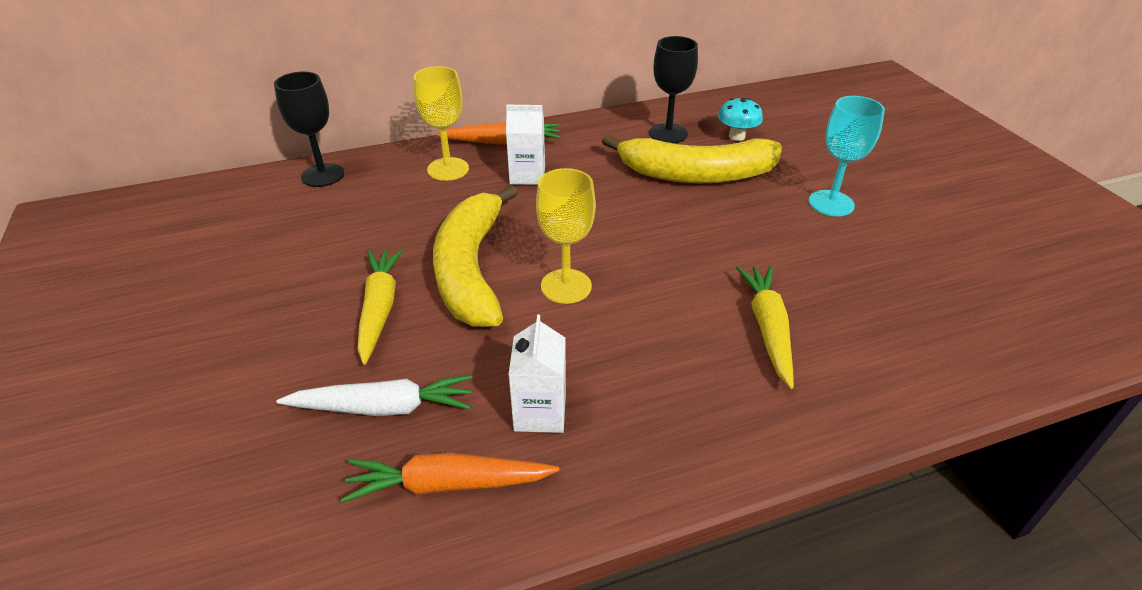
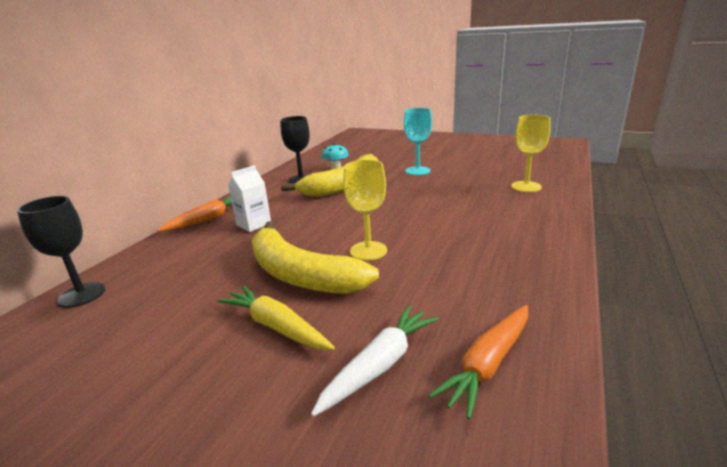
camera: 45 degrees left, 15 degrees down
yellow goblet [414,66,469,181] -> yellow goblet moved to [511,115,551,192]
white carton [508,315,566,433] -> none
yellow carrot [736,266,794,389] -> none

